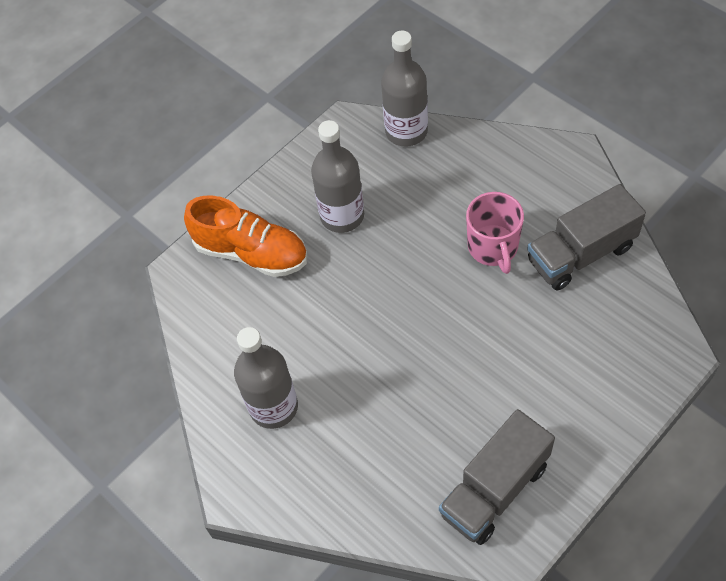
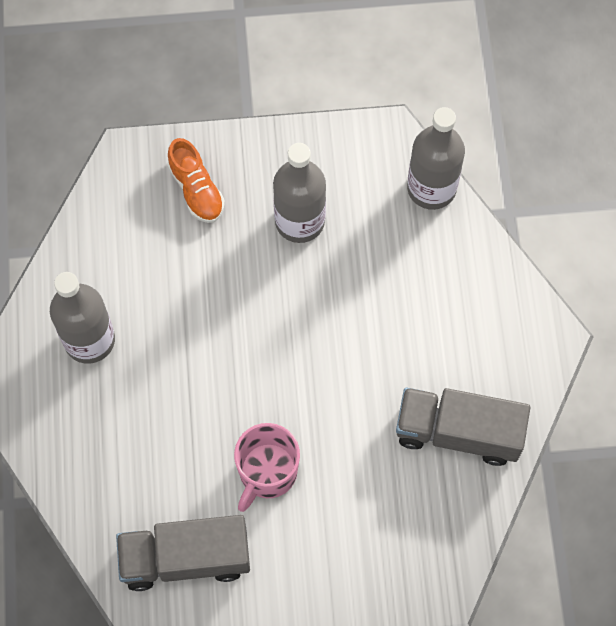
camera: 35 degrees right, 10 degrees up
orange shoe [184,195,307,277] -> orange shoe [167,138,225,223], size x0.64
pink mug [466,192,524,274] -> pink mug moved to [234,423,300,512]

